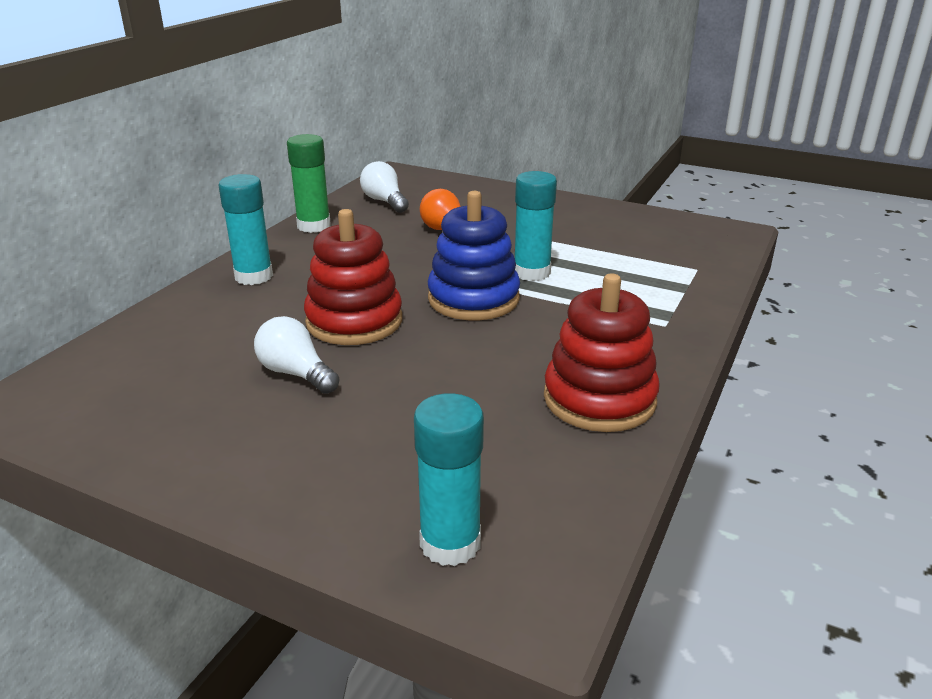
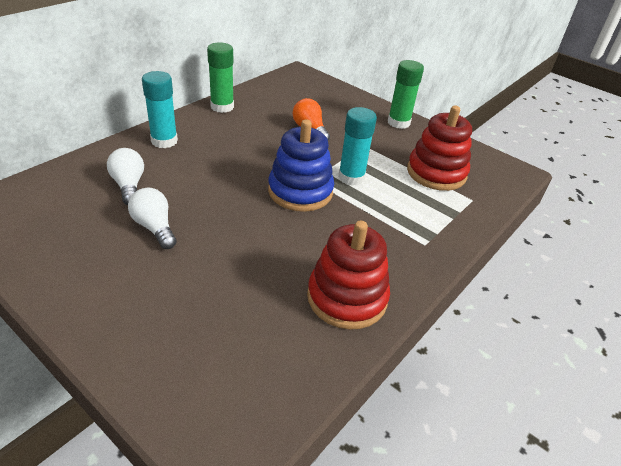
camera: 10 degrees right, 10 degrees up
red stacking toy [304,209,402,345] -> red stacking toy moved to [407,105,472,191]
white light bulb [360,161,409,213] -> white light bulb moved to [107,148,144,205]
turquoise glue stick [414,393,484,566] -> none
none -> green glue stick [388,60,424,129]

